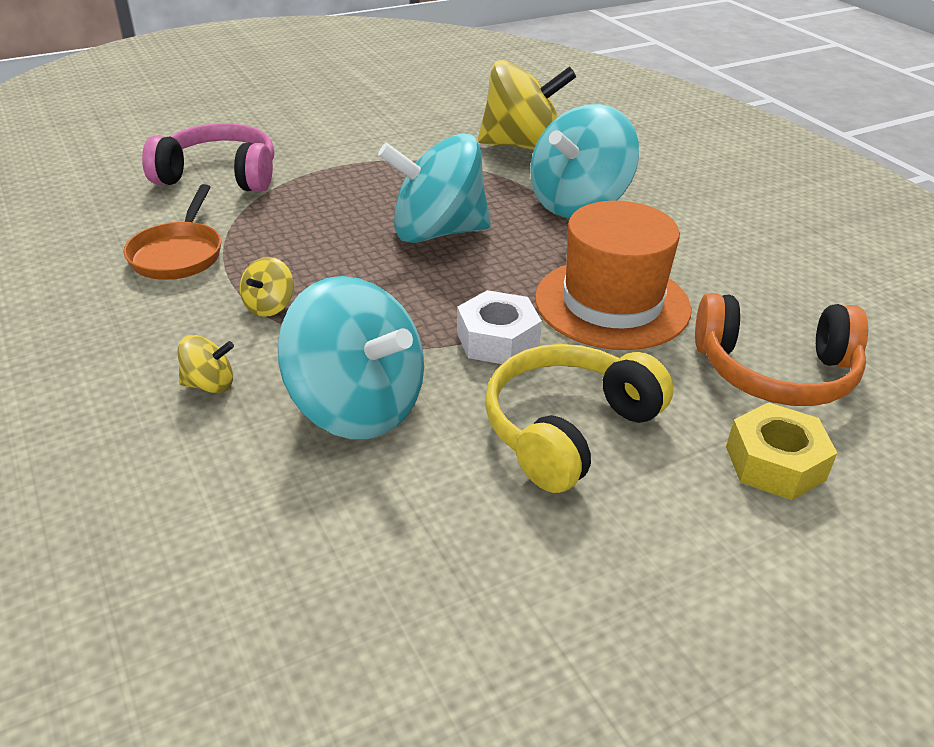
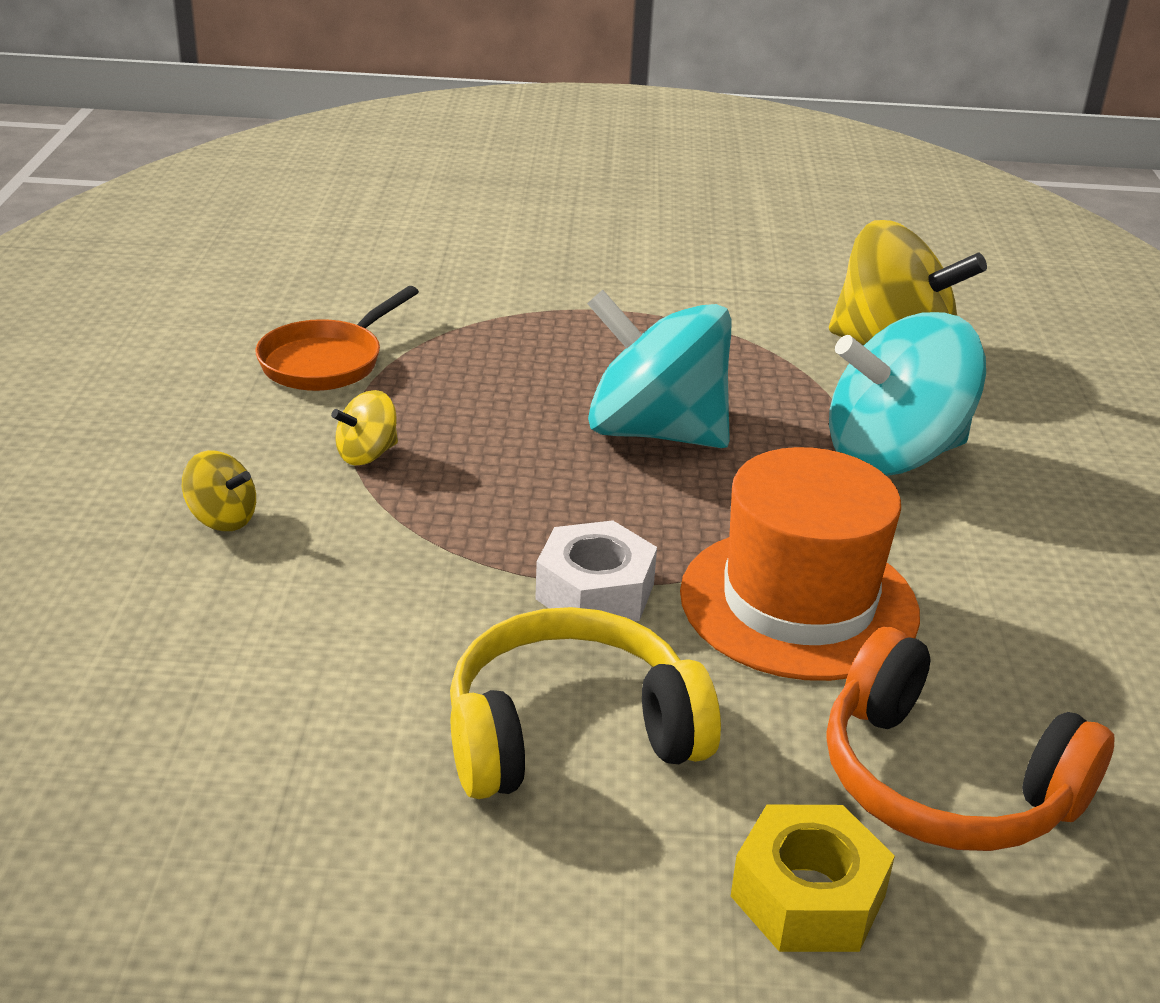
camera: 30 degrees right, 5 degrees down
pink headphones [142,123,274,192] -> none
turquoise spinning top [278,276,424,439] -> none

